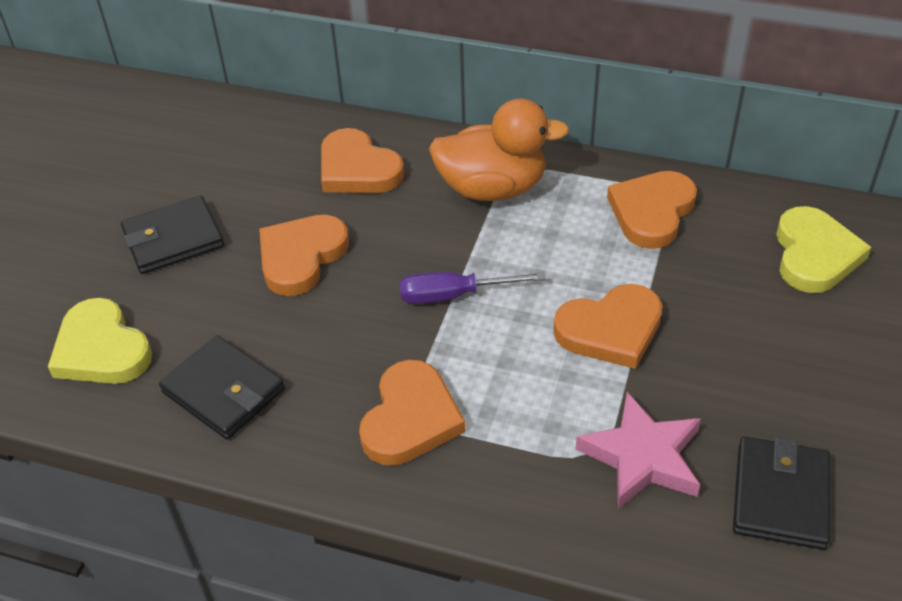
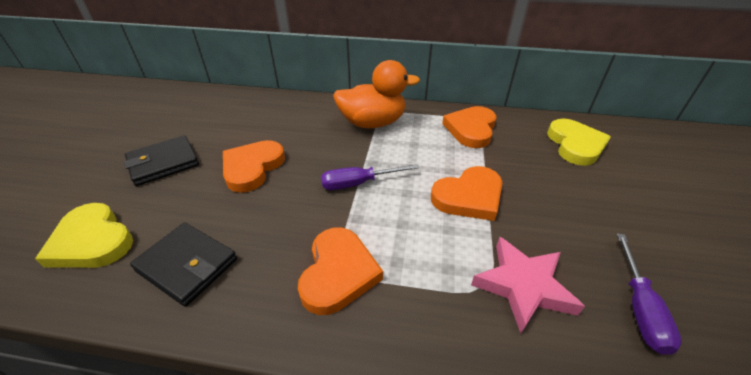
camera: 10 degrees left, 5 degrees down
orange heart [321,128,404,193] -> none
black wallet [733,437,830,550] -> purple screwdriver [617,233,682,355]

